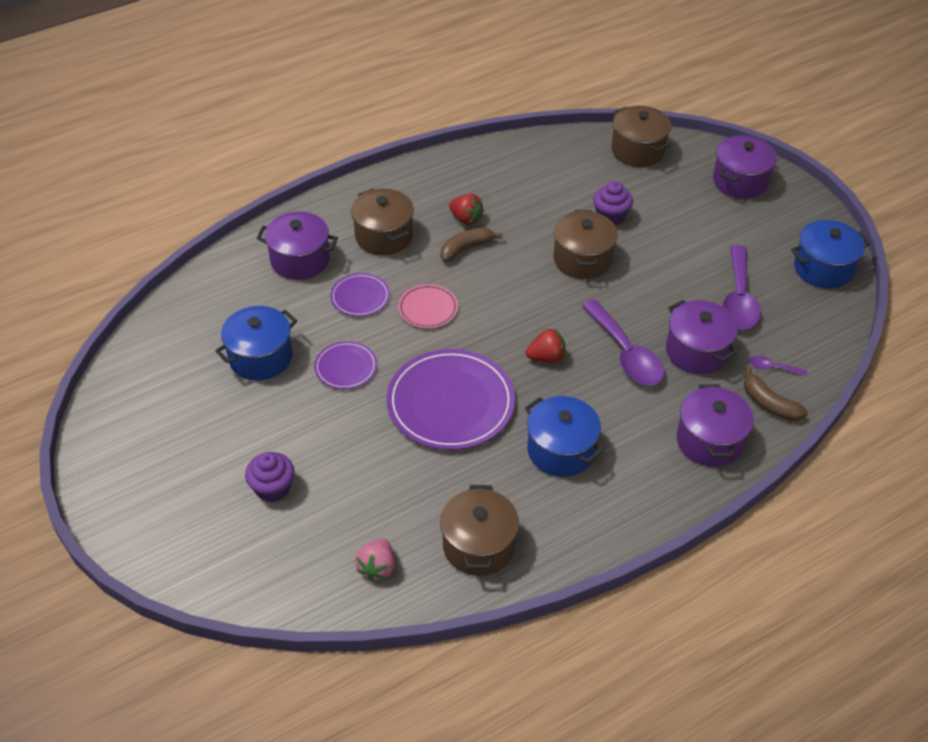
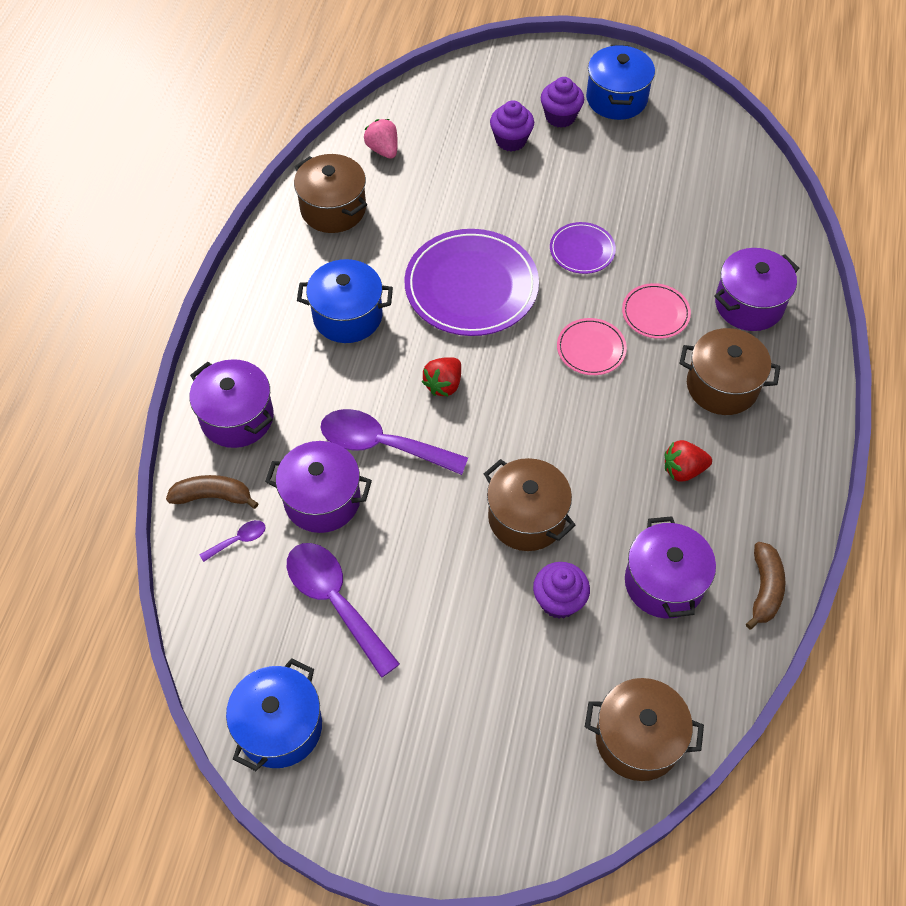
camera: 135 degrees right, 10 degrees up
blue pot [215,306,297,381] -> blue pot moved to [586,45,655,120]
purple plate [330,273,390,317] -> pink plate [622,283,691,339]
brown banana [441,227,502,262] -> brown banana moved to [746,542,785,630]
purple pot [713,136,777,199] -> purple pot moved to [625,516,716,618]
none -> purple cupcake [541,77,584,128]

